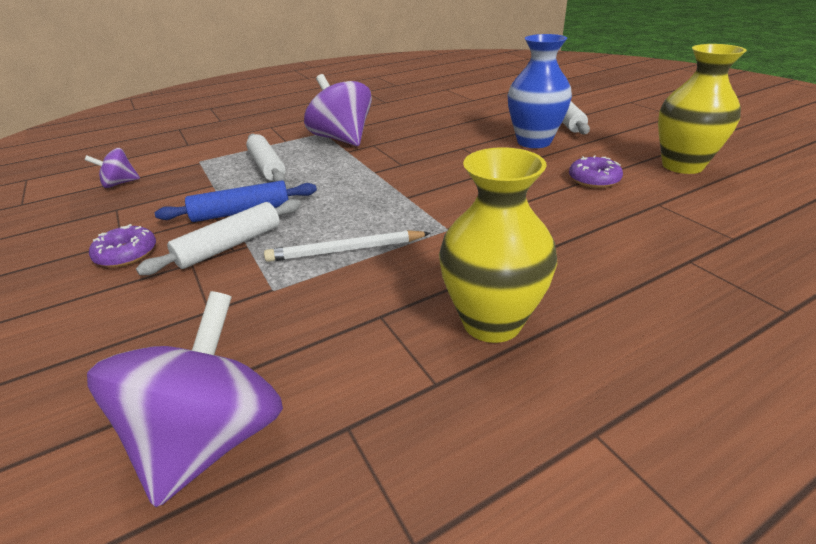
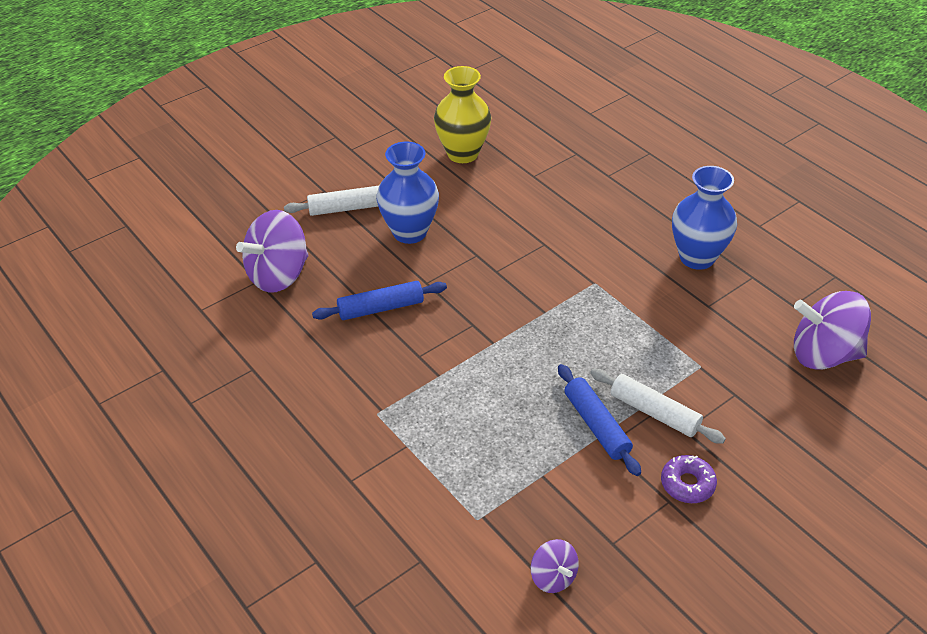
camera: 100 degrees left, 10 degrees up
white rolling pin [246,134,286,182] -> none
white pencil [264,230,431,262] -> none
purple spinning top [304,74,372,146] -> purple spinning top moved to [236,210,308,293]
yellow vase [439,147,557,343] -> blue vase [672,166,737,270]
purple donut [569,155,623,188] -> none
none -> blue rolling pin [312,281,447,320]

